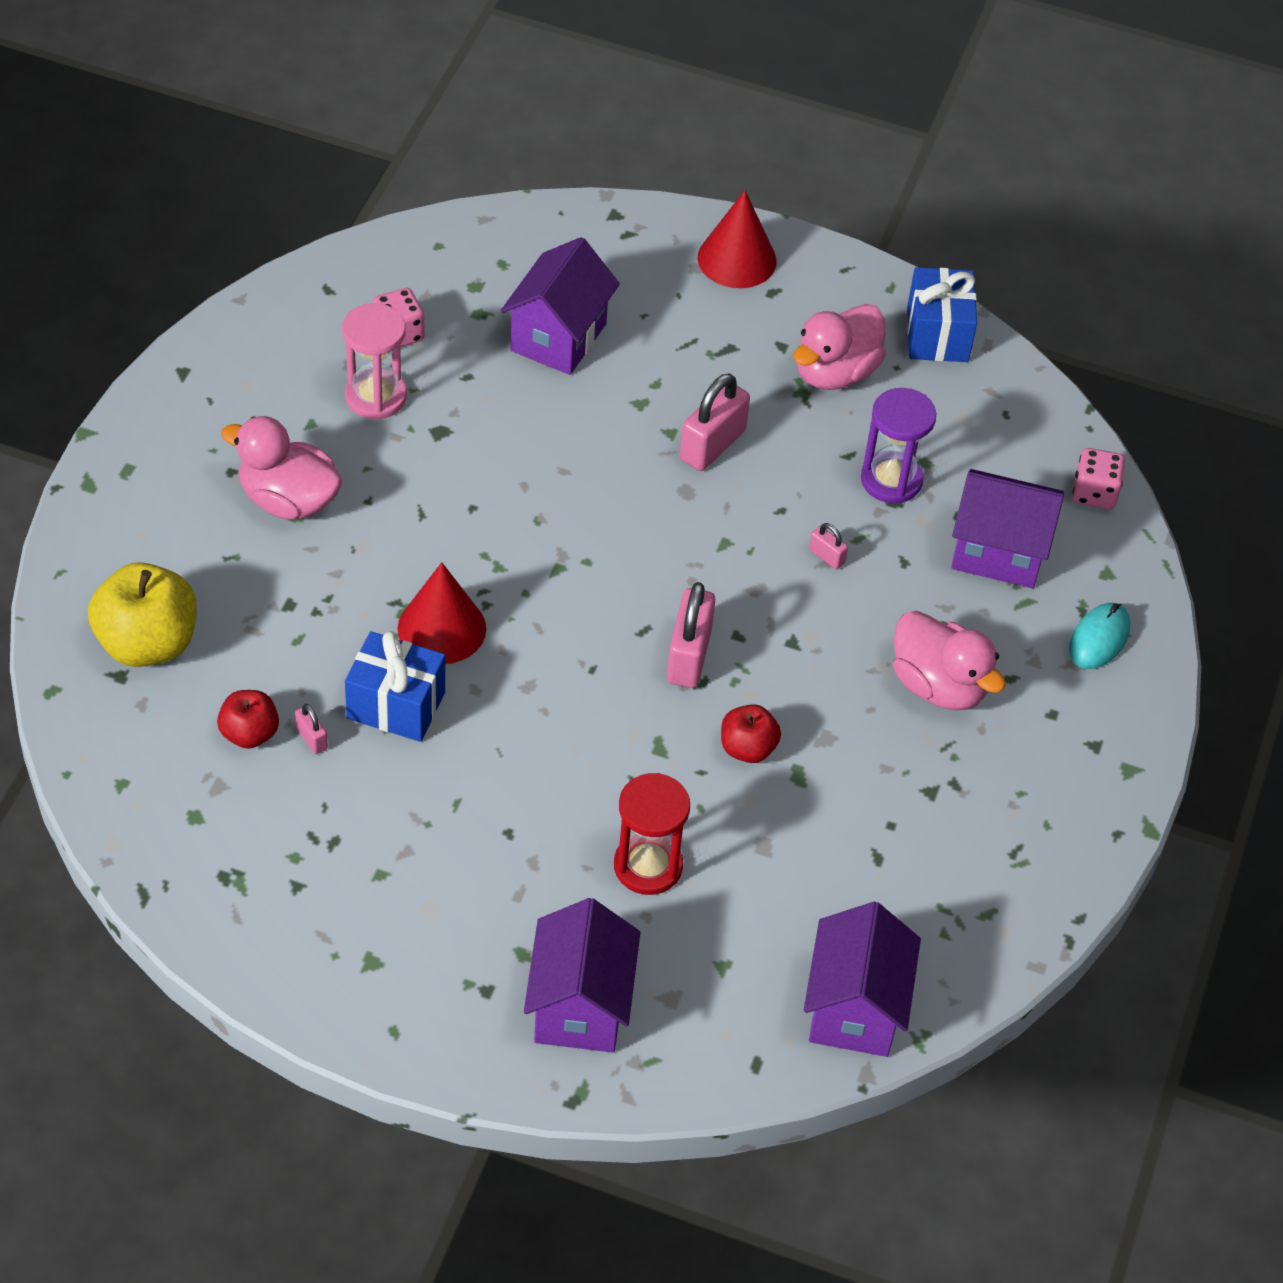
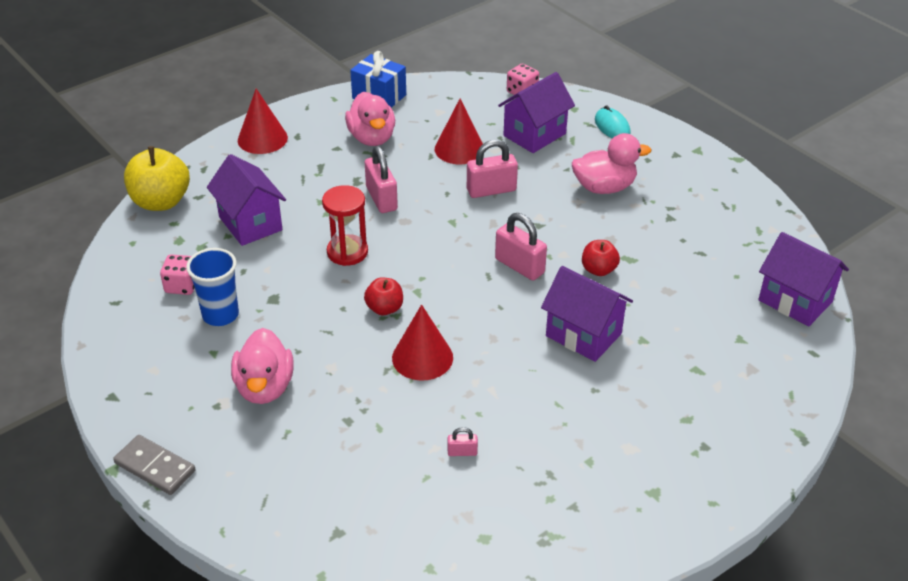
camera: 55 degrees left, 10 degrees down
yellow apple [88,562,197,667] -> yellow apple moved to [124,146,190,211]
red apple [217,690,279,749] -> red apple moved to [364,277,403,315]
pink duck [221,416,343,519] -> pink duck turned 60 degrees counterclockwise [231,328,294,404]
pink hourglass [342,303,407,419] -> blue cup [186,248,239,326]
blue gift [345,631,445,742] -> none
purple house [524,898,640,1053] -> purple house moved to [541,266,633,362]
red hourglass [614,773,690,895] -> red hourglass moved to [322,185,368,266]
pink padlock [809,523,848,569] -> pink padlock [467,140,518,198], size x2.07
purple hourglass [861,388,937,503] -> red cone [435,99,483,164]
none -> grey domino [113,435,195,495]

